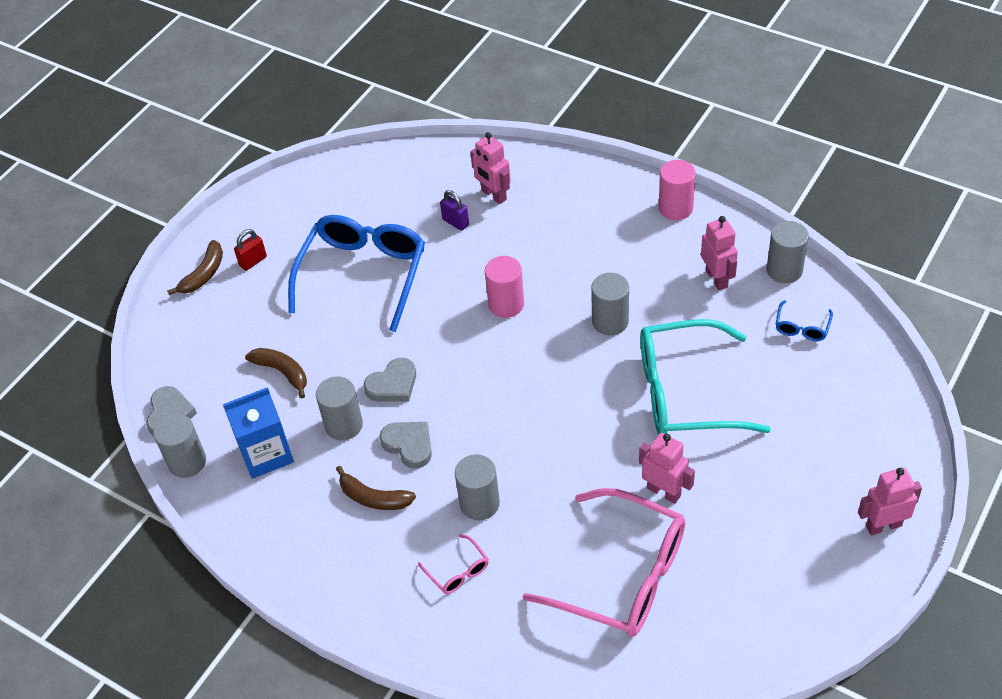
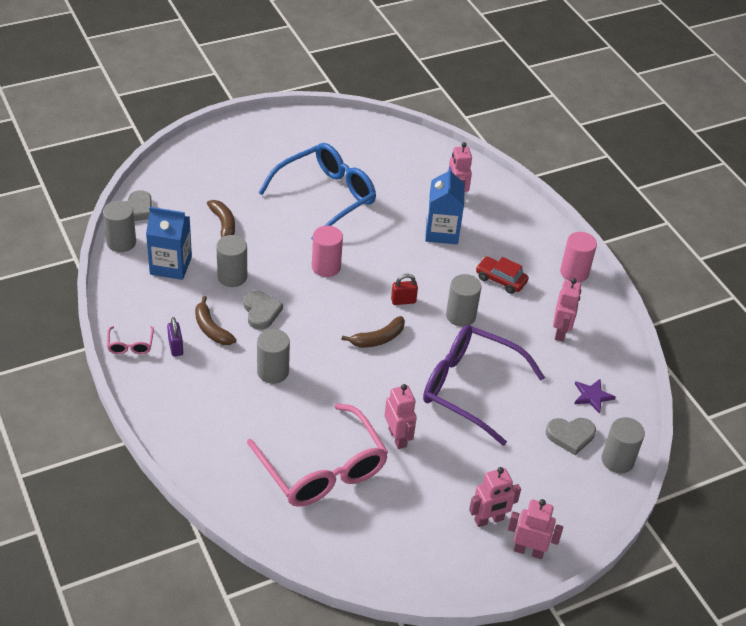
camera: 25 degrees right, 5 degrees down
brown banana [167,240,223,295] -> brown banana moved to [341,316,405,348]
red padlock [234,229,267,271] -> red padlock moved to [391,274,418,305]
grey heart [364,358,416,402] -> grey heart moved to [546,418,596,455]
pink glasses [418,534,489,594] -> pink glasses moved to [107,326,154,354]
purple padlock [440,190,469,231] -> purple padlock moved to [167,317,183,357]
pink cylinder [485,256,524,318] -> pink cylinder moved to [312,226,343,277]
turquoise glasses [640,319,771,435] -> purple glasses [423,325,545,446]
grey cylinder [767,221,809,283] -> grey cylinder moved to [602,417,645,473]
blue glasses [775,300,833,341] -> purple star [574,379,616,414]
none -> blue carton [425,167,465,244]
none -> pink robot [469,467,521,527]
none -> red car [476,257,529,294]

